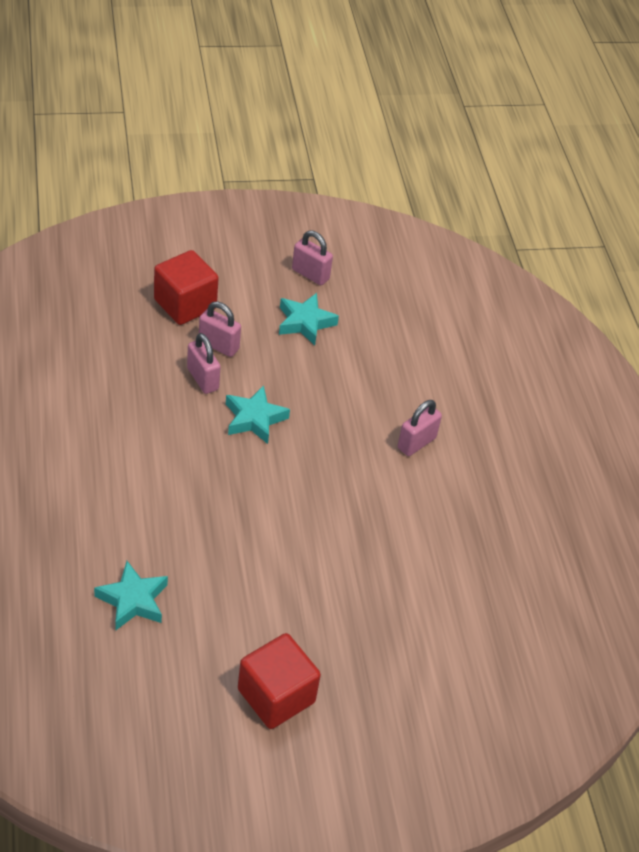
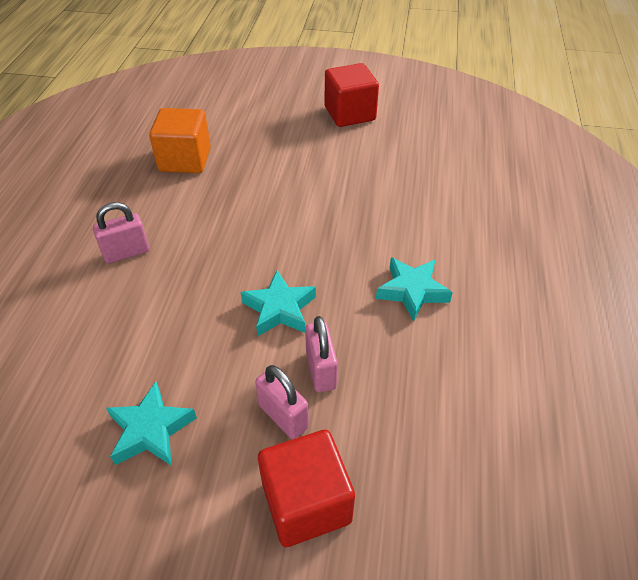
camera: 155 degrees left, 0 degrees up
turquoise star [94,561,168,630] -> turquoise star moved to [376,257,453,321]
pink padlock [292,231,333,285] -> none
none -> orange cube [149,108,211,173]

